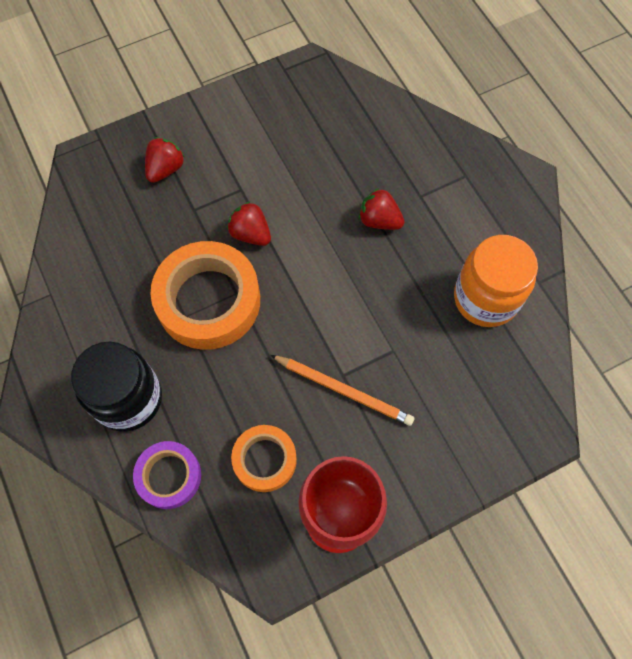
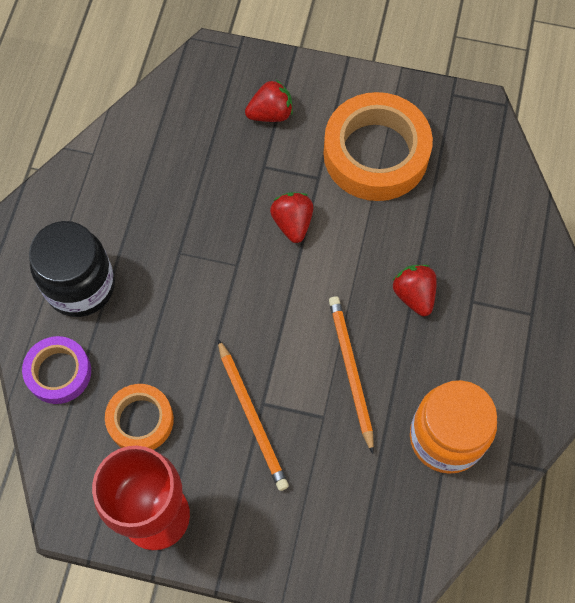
camera: 40 degrees right, 0 degrees up
orange tape [150,241,260,350] -> orange tape moved to [323,92,433,201]
none -> orange pencil [329,296,374,454]

